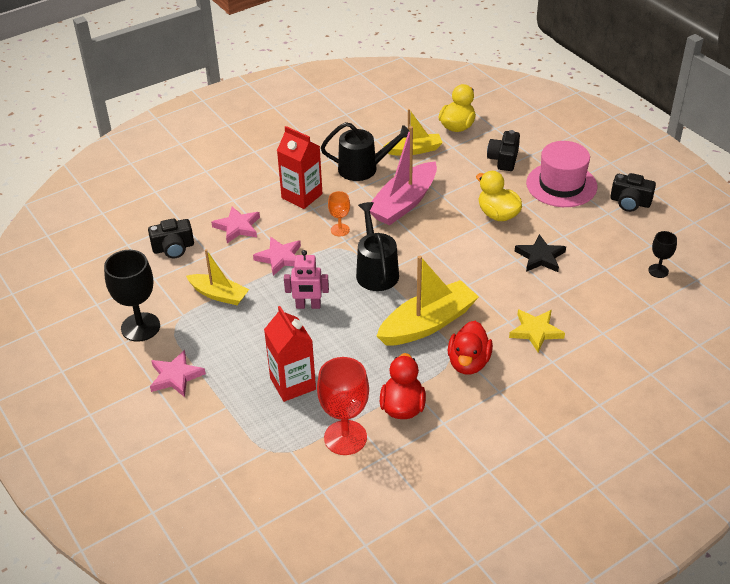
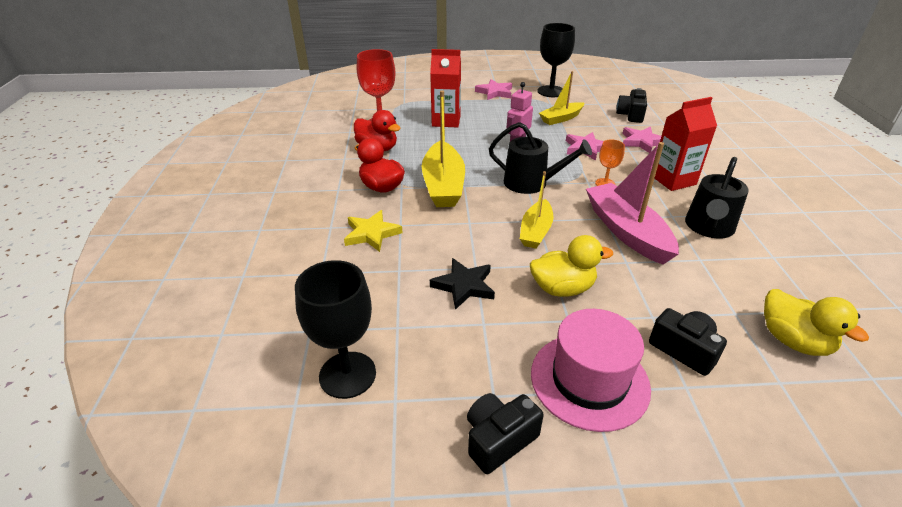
camera: 120 degrees right, 5 degrees down
yellow boat [383,109,443,156] -> yellow boat moved to [520,171,553,249]
black goblet [648,231,677,278] -> black goblet [295,260,376,399], size x1.88

